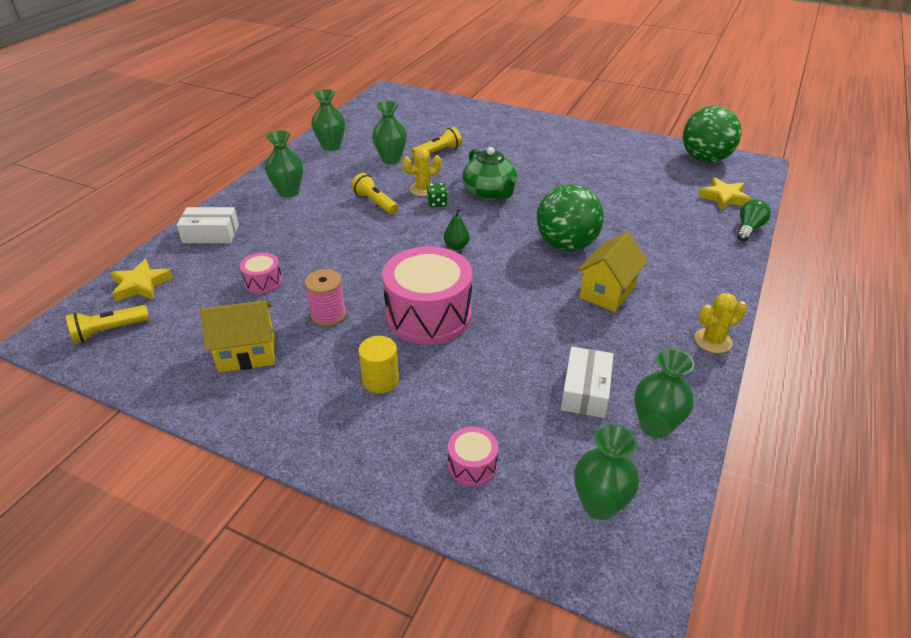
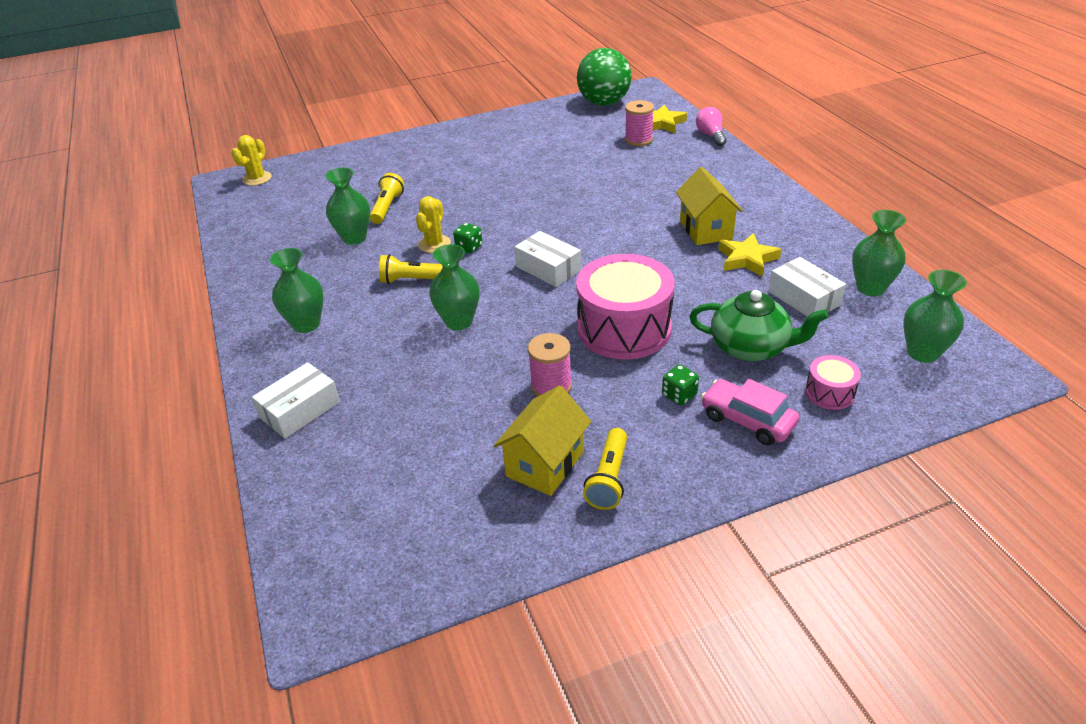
camera: 45 degrees left, 0 degrees up
yellow flashlight [66,305,150,343] -> yellow flashlight moved to [583,428,627,510]
yellow star [111,259,173,302] -> yellow star moved to [718,233,782,277]
pink drum [240,253,282,294] -> none
green vase [311,89,345,151] -> green vase moved to [429,244,480,331]
yellow cylinder [359,336,399,393] -> green dice [662,365,699,405]
green pear [444,208,469,250] -> white box [514,231,581,287]
green teapot [462,147,517,200] -> green teapot moved to [689,290,828,361]
green ball [537,184,604,251] -> none
yellow cactus [695,293,747,353] -> yellow cactus moved to [231,135,271,186]
green light bulb [737,199,771,241] -> pink light bulb [696,107,726,146]
none -> pink spool [625,100,654,146]
none -> pink car [701,379,799,445]

